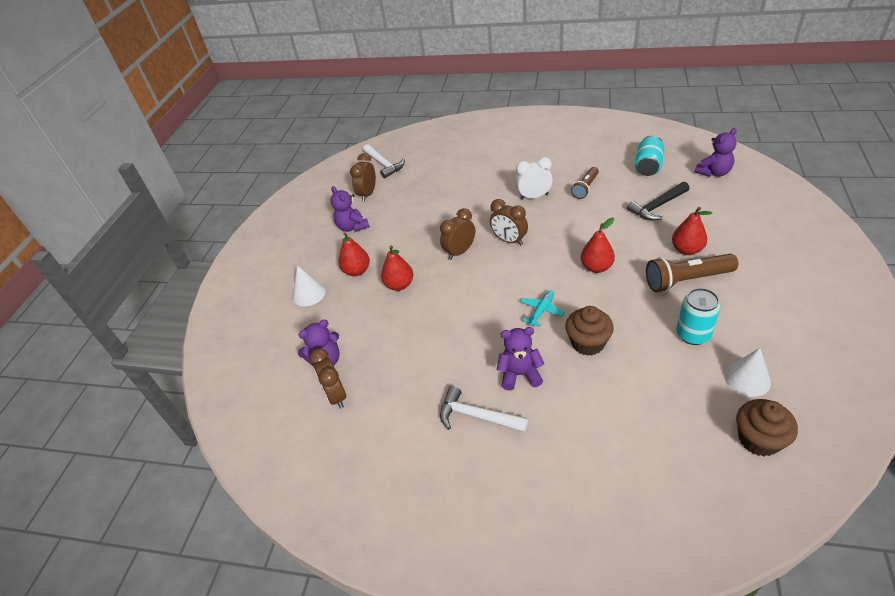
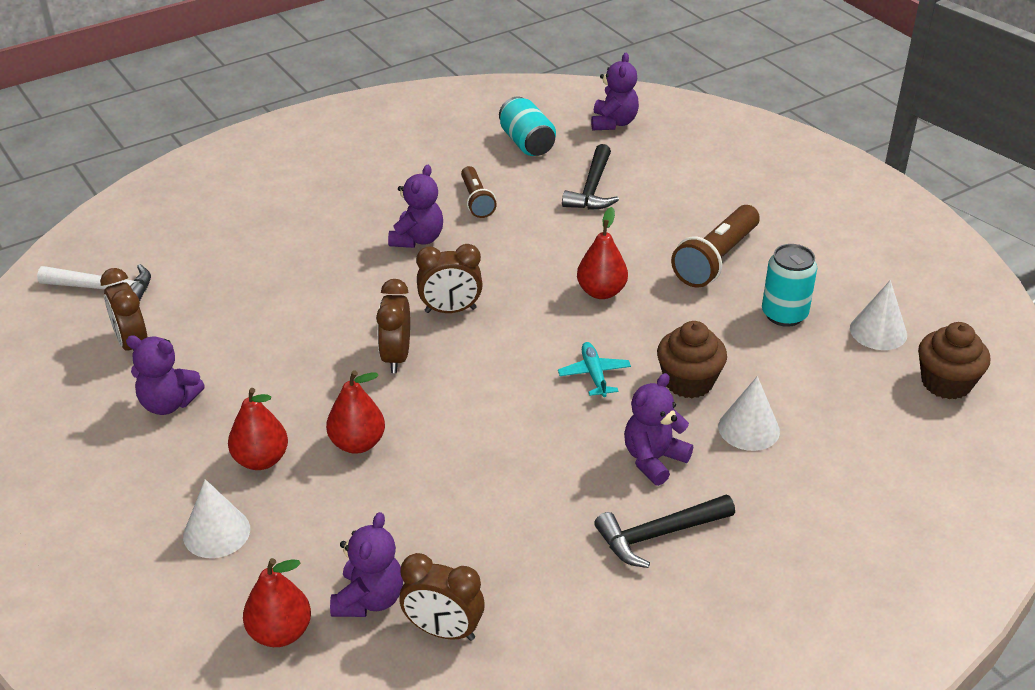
camera: 50 degrees left, 5 degrees down
white hammer [440,386,528,432] -> black hammer [594,495,735,568]
white clock [515,157,553,200] -> purple teddy bear [388,165,443,248]
red pear [672,207,712,255] -> red pear moved to [243,558,311,647]
none -> white cone [718,376,780,451]

